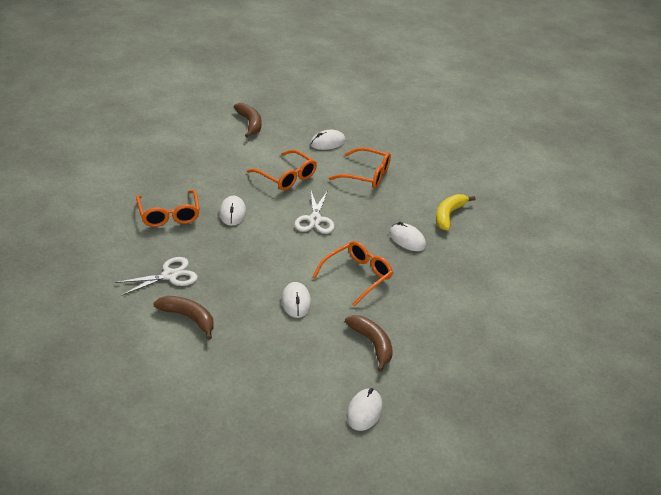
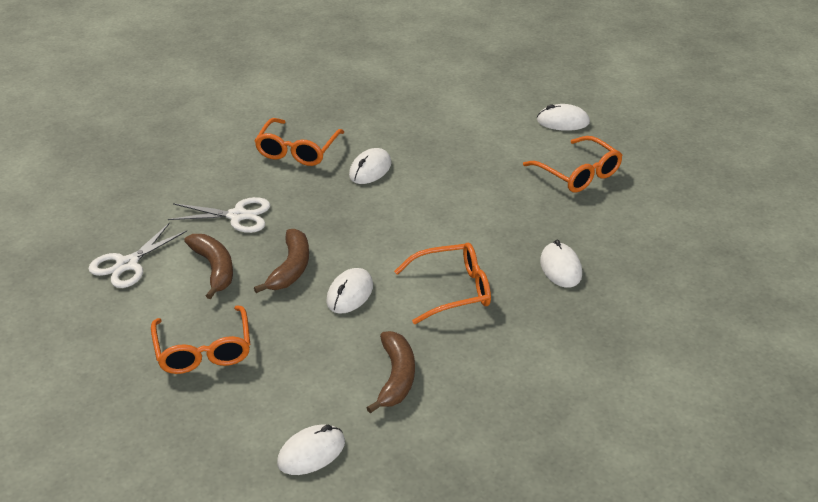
camera: 35 degrees right, 0 degrees up
brown banana [234,103,261,138] -> brown banana moved to [254,229,309,293]
orange glasses [247,150,317,191] -> orange glasses moved to [151,305,250,374]
white scissors [294,190,334,234] -> white scissors moved to [88,222,187,288]
yellow banana [436,194,476,230] -> none

